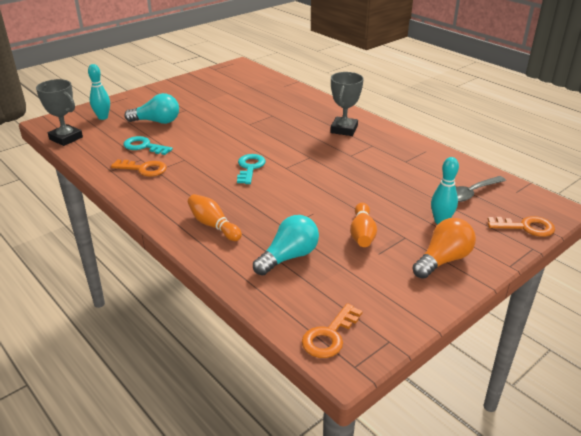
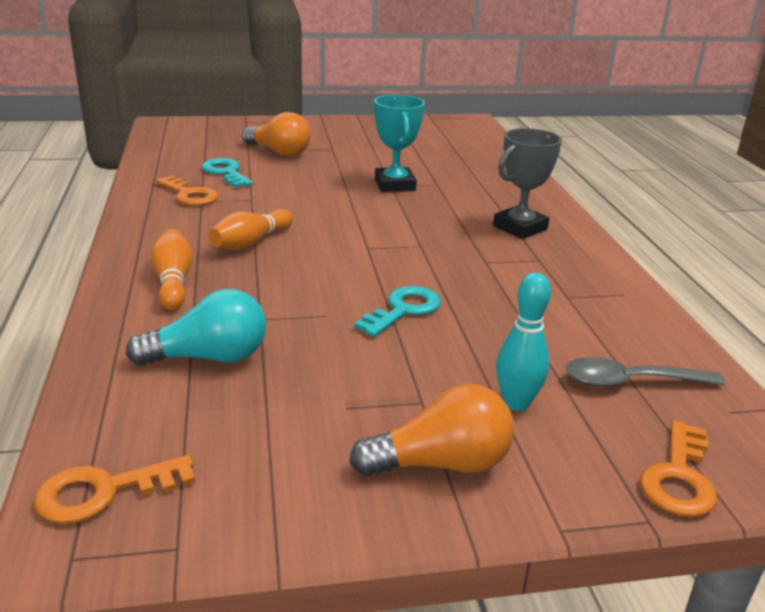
camera: 30 degrees right, 5 degrees down
grey trophy [36,79,83,146] -> none
turquoise bowling pin [88,64,110,120] -> none
turquoise light bulb [124,93,179,124] -> orange light bulb [242,112,311,157]
turquoise key [237,154,266,184] -> turquoise key moved to [354,286,441,337]
orange bowling pin [350,203,377,247] -> orange bowling pin moved to [209,209,293,250]
orange key [488,216,555,237] -> orange key turned 75 degrees clockwise [640,421,717,517]
none -> turquoise trophy [374,95,425,192]

